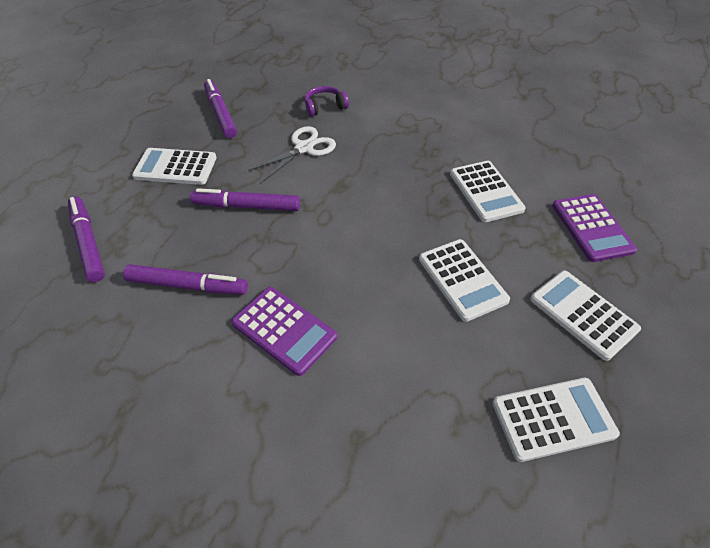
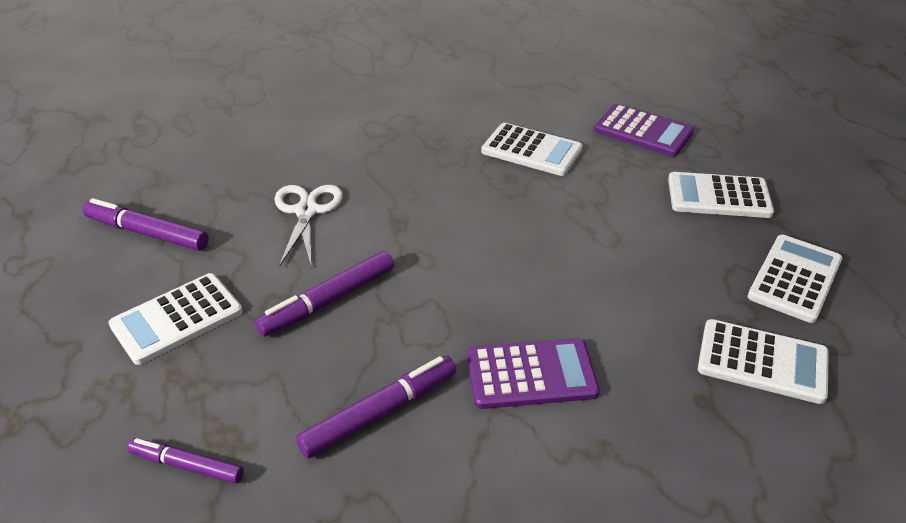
camera: 45 degrees left, 10 degrees down
purple marker [68,196,105,282] -> purple marker [127,438,244,484], size x0.66
purple headphones [305,86,349,117] -> none
white calculator [419,239,510,322] -> white calculator moved to [698,319,829,404]

